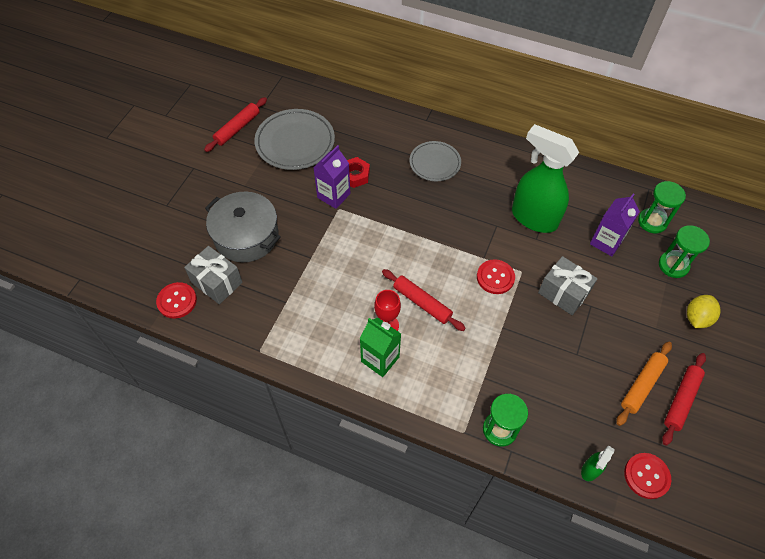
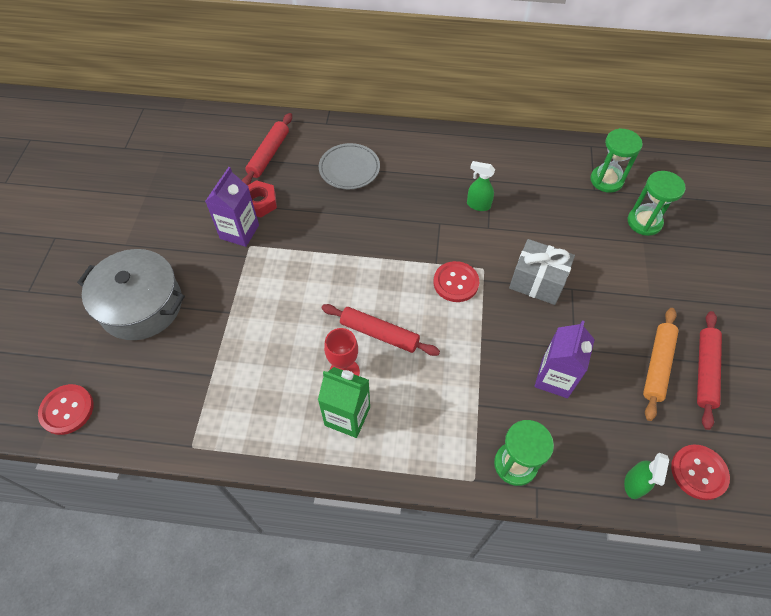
camera: 15 degrees left, 0 degrees up
grey gift [184,246,242,304] -> none
red rolling pin [204,97,267,152] -> red rolling pin moved to [242,113,292,185]
grey plate [254,109,335,170] -> none
green spray bottle [512,124,579,233] -> green spray bottle [467,161,495,211], size x0.42
purple carton [590,194,640,256] -> purple carton moved to [535,321,595,398]
yellow lemon [687,295,721,328] -> none

